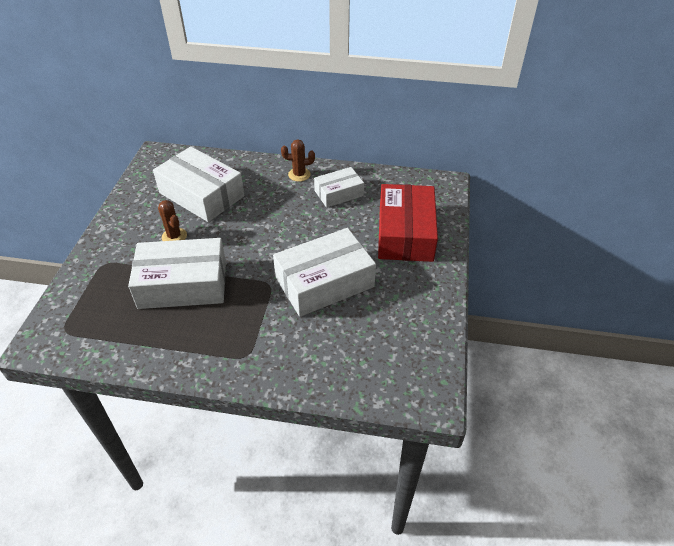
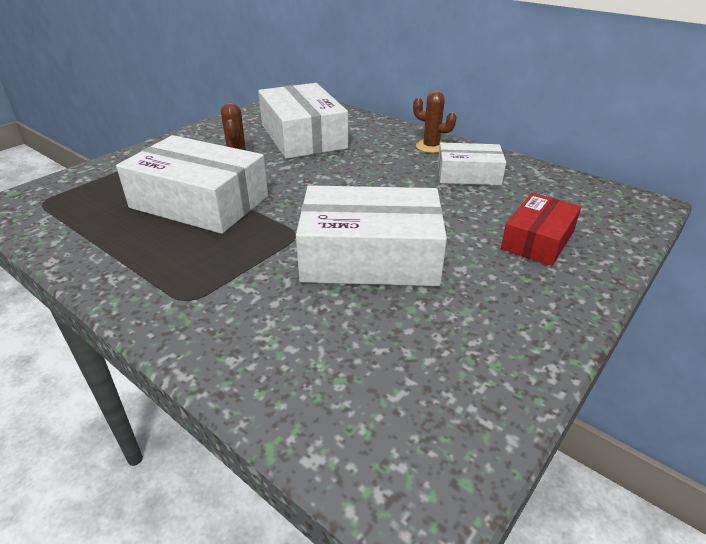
camera: 30 degrees right, 10 degrees down
red box [378,184,438,262] -> red box [501,193,581,266], size x0.58

